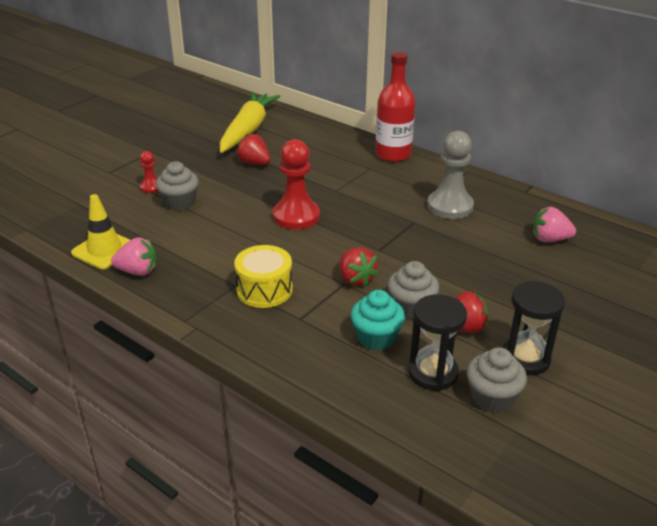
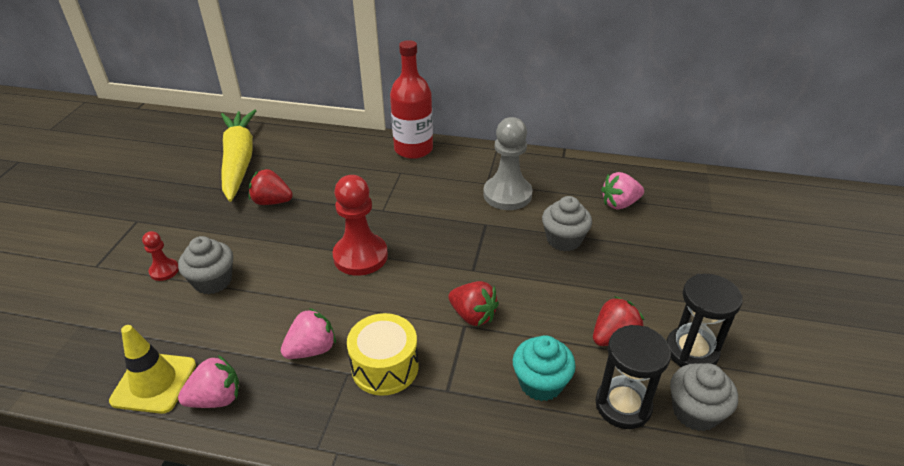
camera: 25 degrees left, 5 degrees up
grey cupcake [388,261,439,319] -> grey cupcake moved to [542,196,592,251]
none -> pink strawberry [281,308,336,359]

